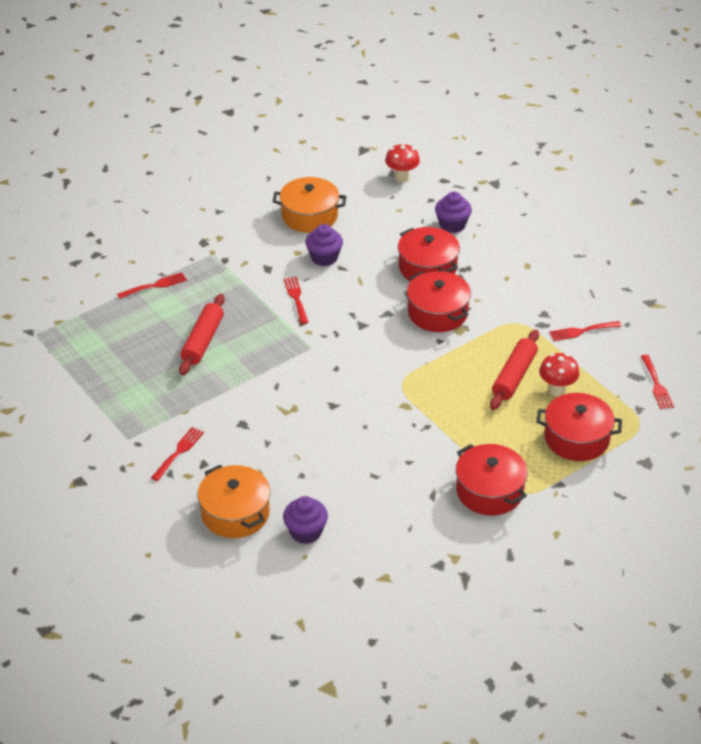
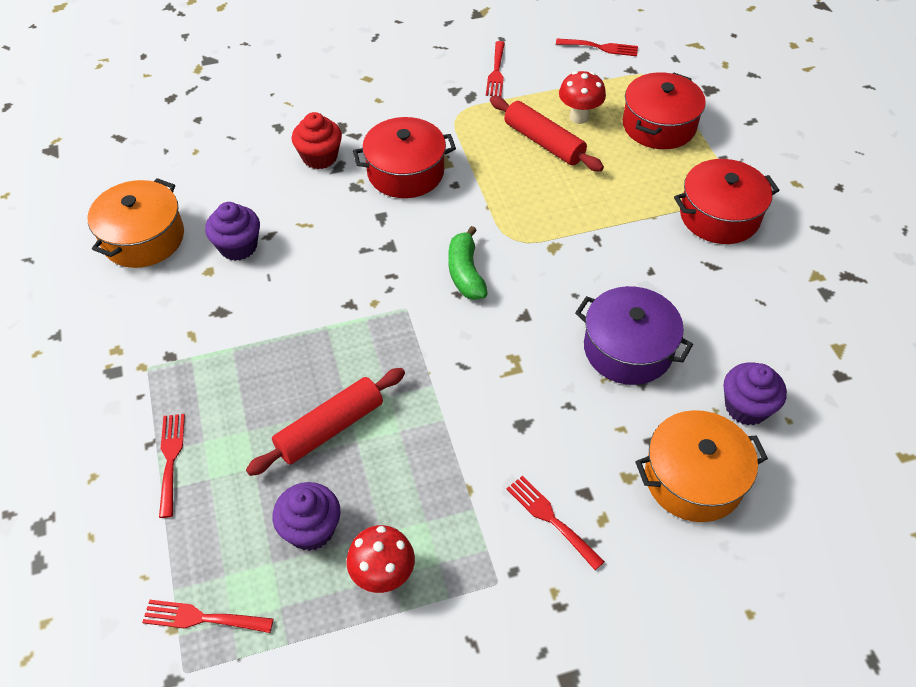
camera: 70 degrees left, 10 degrees up
red rolling pin [179,294,225,375] -> red rolling pin turned 75 degrees counterclockwise [246,368,405,476]
red fork [284,277,309,324] -> red fork moved to [142,600,273,633]
red mushroom [385,143,420,182] -> red mushroom moved to [346,525,415,593]
red pot [398,227,460,281] -> red cupcake [292,112,342,169]
purple cupcake [435,192,472,233] -> purple cupcake moved to [272,482,341,551]
none -> green banana [448,226,488,300]
none -> purple pot [575,286,693,385]

